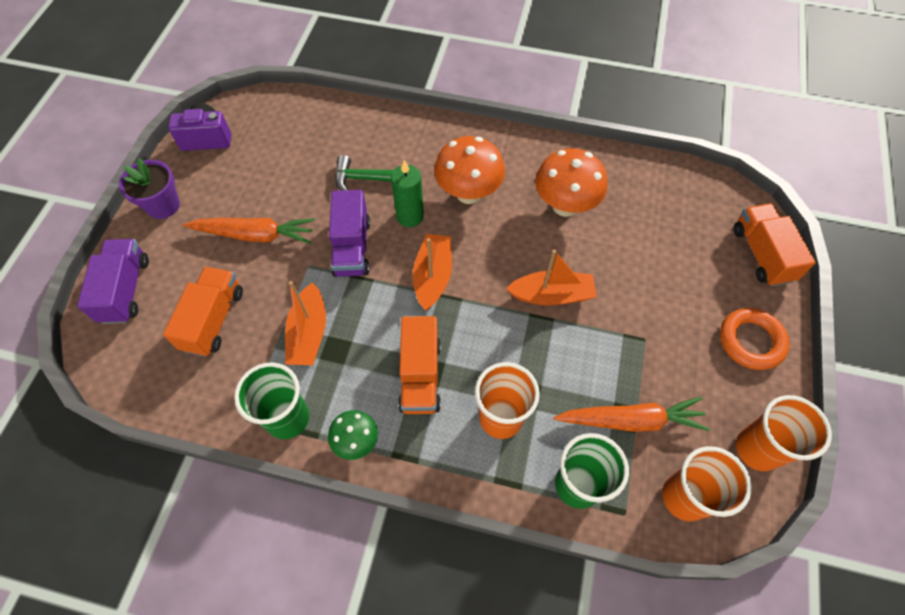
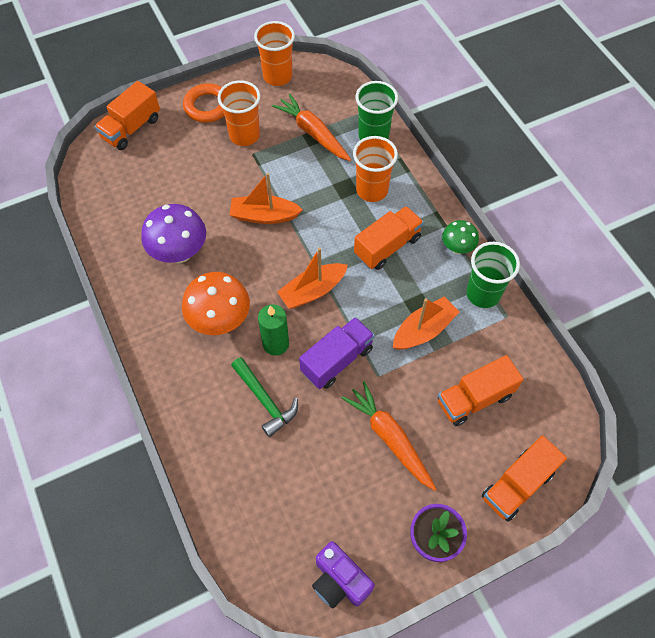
camera: 130 degrees left, 0 degrees up
purple truck [77,239,149,324] -> orange truck [481,436,567,522]
orange boat [506,249,597,306] -> orange boat turned 45 degrees counterclockwise [230,173,303,224]
orange mushroom [535,148,608,217] -> purple mushroom [141,204,206,263]
orange cup [662,446,752,522] -> orange cup moved to [218,80,260,146]

